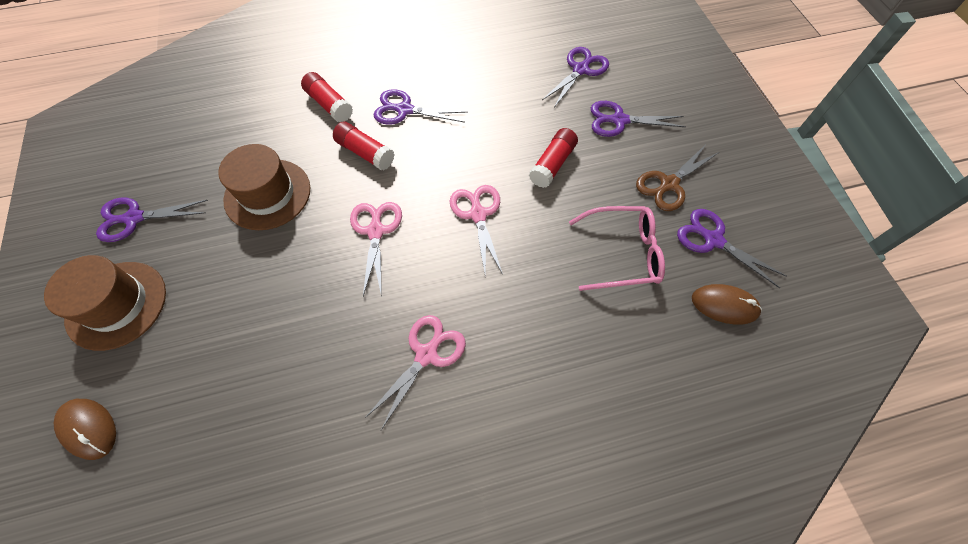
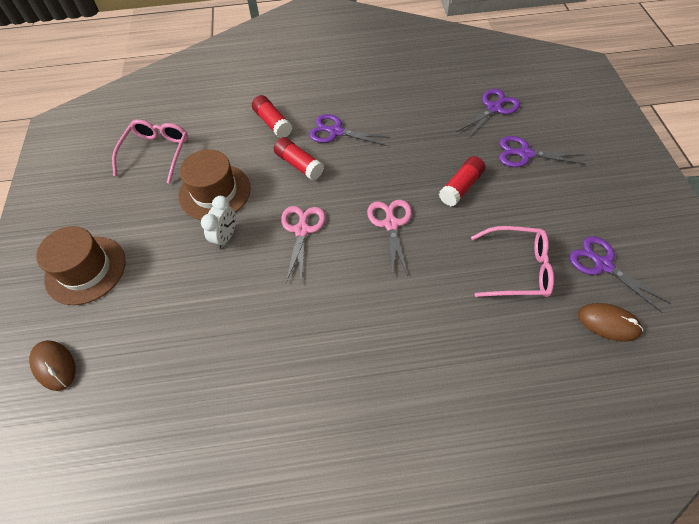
camera: 10 degrees right, 5 degrees down
purple scissors [96,198,208,242] -> none
pink scissors [365,315,466,430] -> none
brown scissors [636,145,719,211] -> none
none -> pink glasses [112,120,188,184]
none -> white clock [201,196,236,249]

